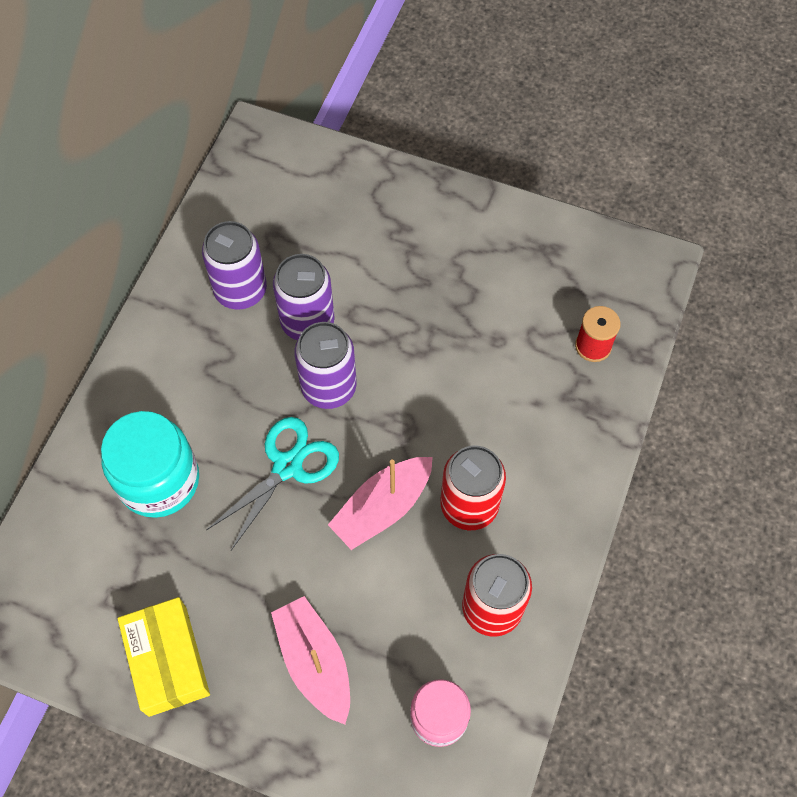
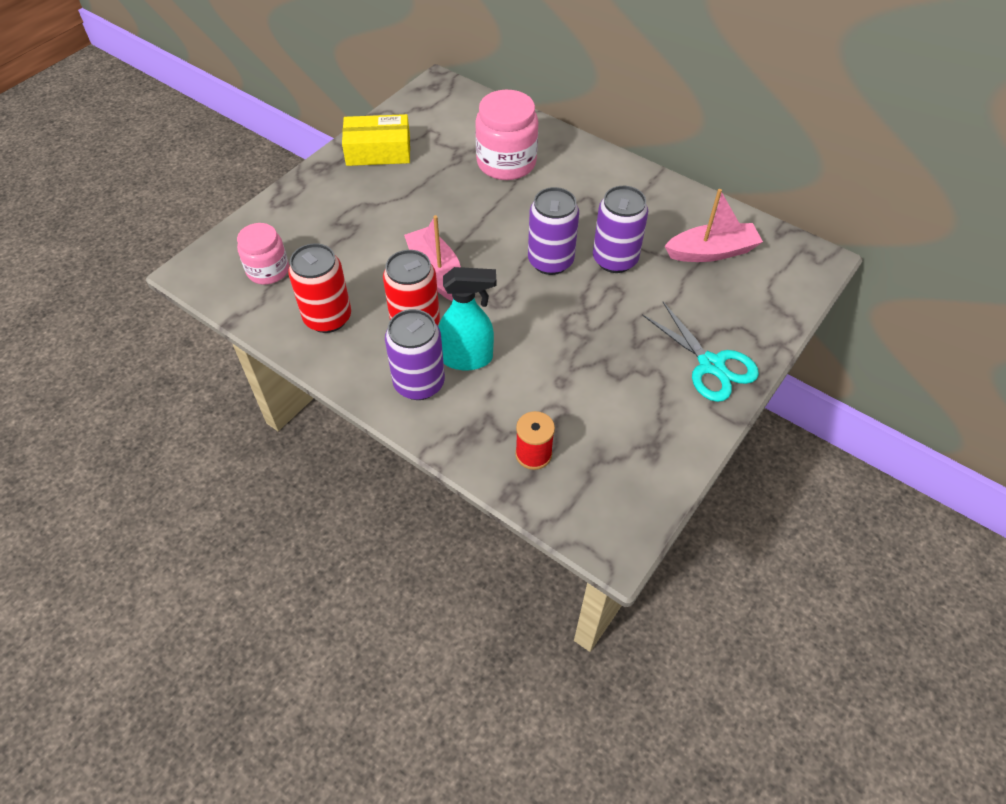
camera: 105 degrees right, 10 degrees down
turquoise jar [101,411,199,518] -> pink jar [475,90,538,180]
purple can [202,221,267,310] -> purple can moved to [385,309,445,400]
turquoise scissors [206,417,339,550] -> turquoise scissors moved to [642,302,759,402]
pink boat [271,596,350,724] -> pink boat moved to [665,189,763,262]
none -> turquoise spray bottle [438,267,496,371]

